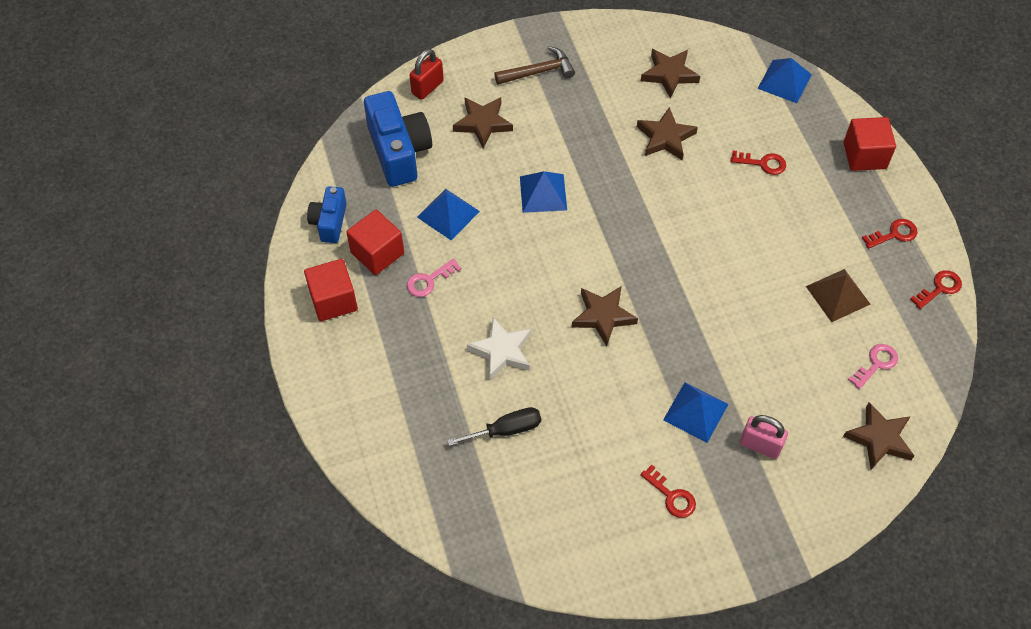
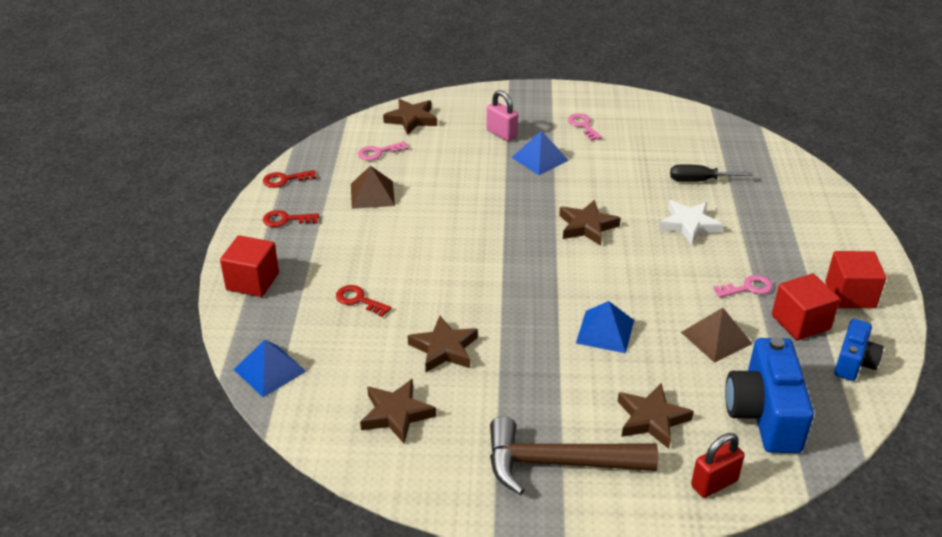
camera: 160 degrees left, 20 degrees down
blue pyramid [417,189,480,240] -> brown pyramid [681,308,752,363]
brown hammer [494,46,575,85] -> brown hammer [490,416,658,495], size x1.57
red key [641,465,696,518] -> pink key [568,113,602,141]

